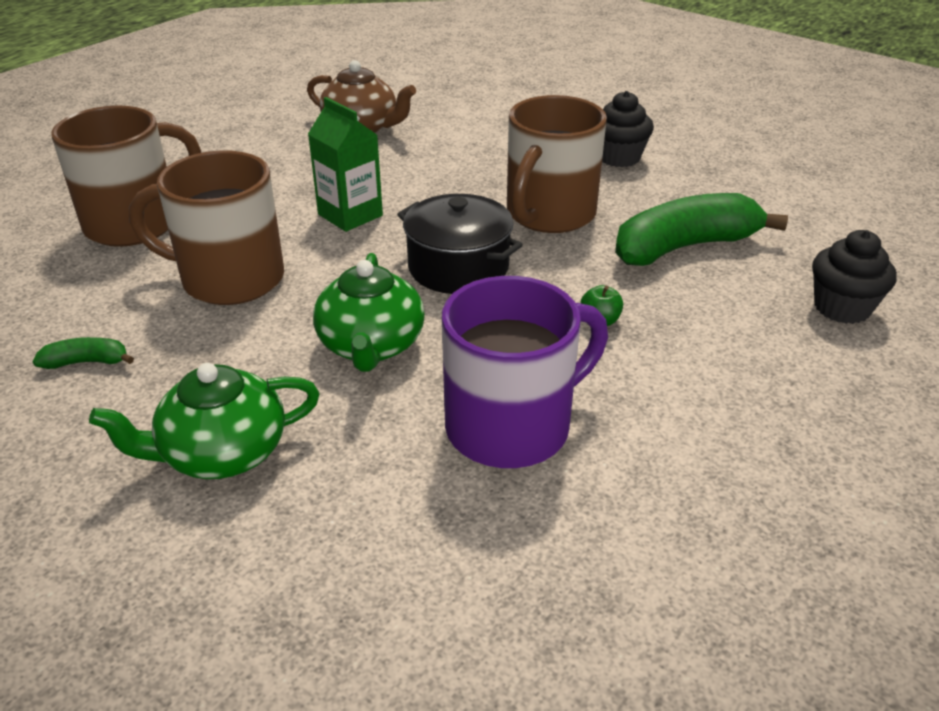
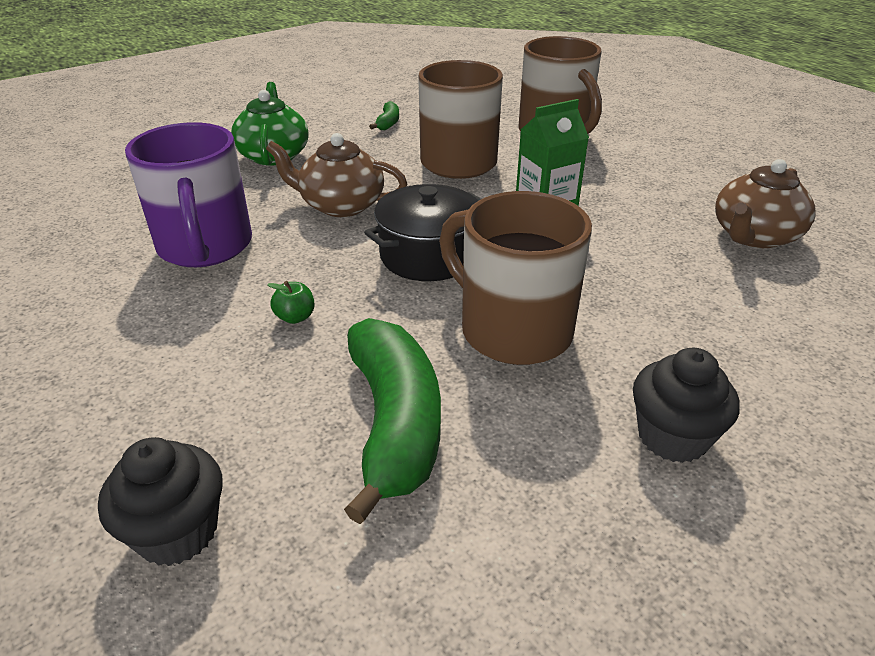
camera: 105 degrees right, 0 degrees up
green teapot [313,253,425,372] -> brown teapot [266,133,407,217]

